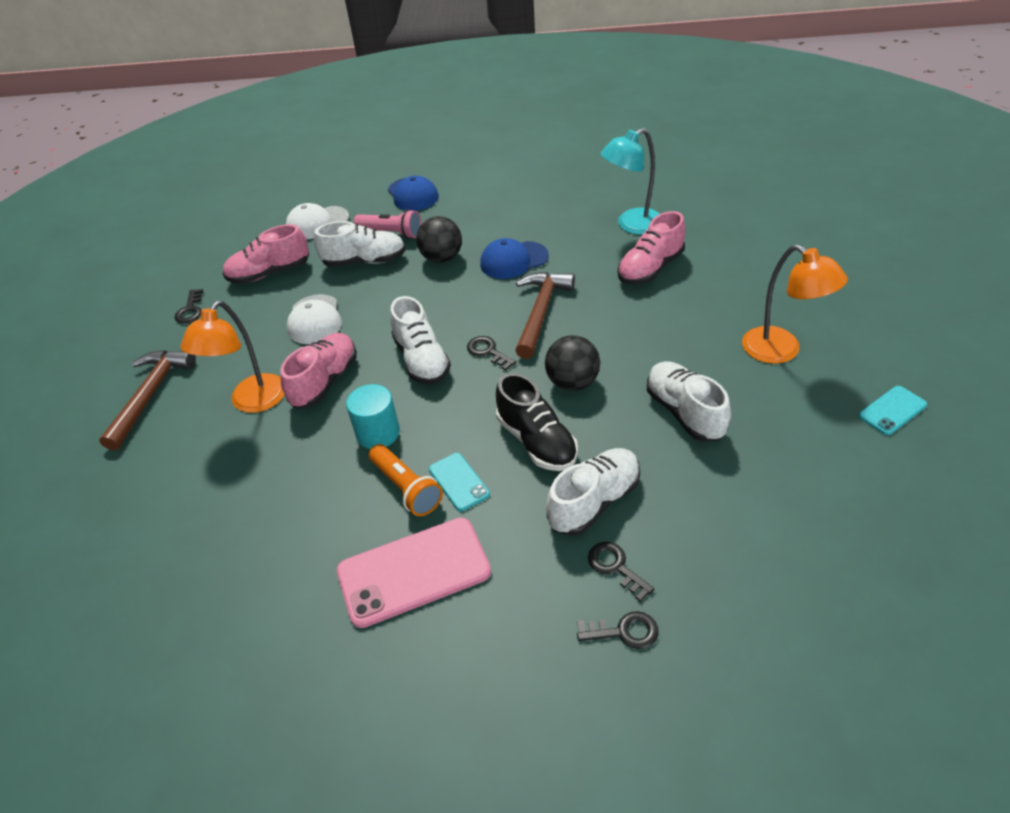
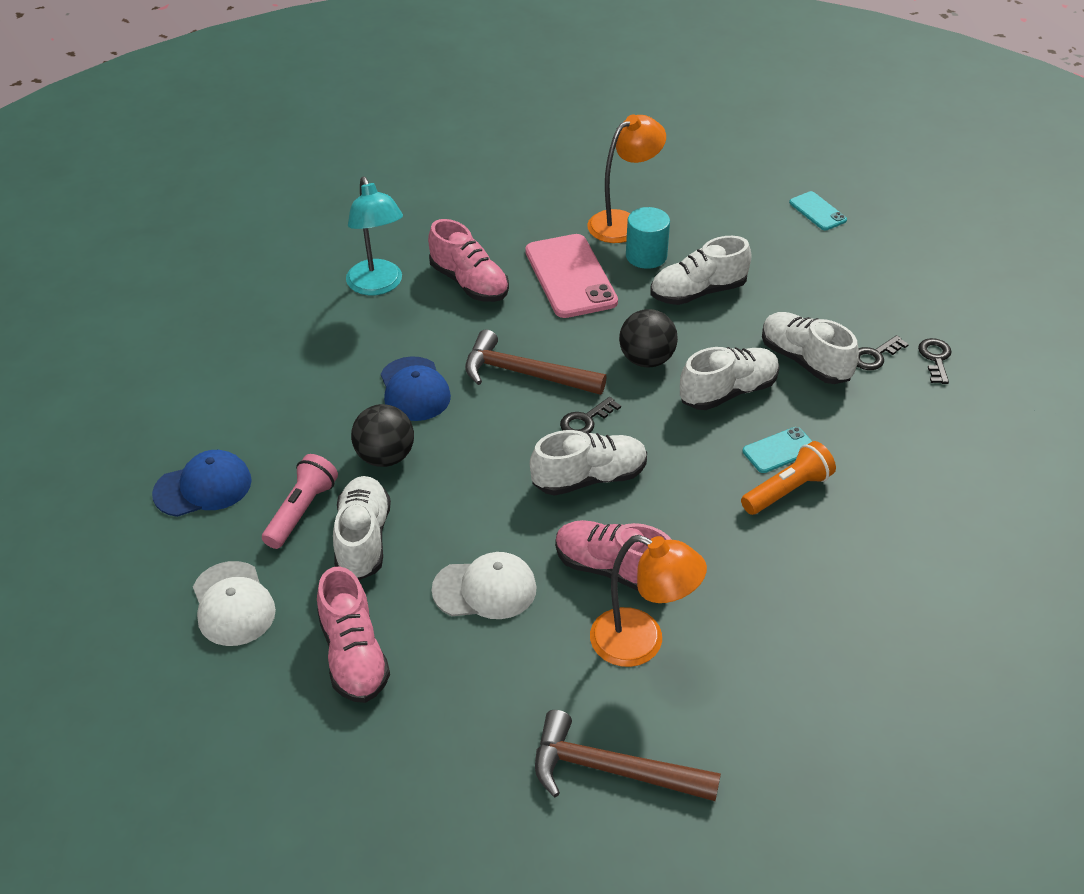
camera: 90 degrees left, 0 degrees up
black key [175,289,203,324] -> none
pink phone [337,518,491,628] -> pink phone moved to [525,234,618,318]
turquoise cylinder [346,384,400,449] -> turquoise cylinder moved to [626,207,670,269]
black shoe [496,373,578,471] -> white shoe [680,347,780,410]
turquoise phone [859,386,927,435] -> turquoise phone moved to [789,191,847,230]

